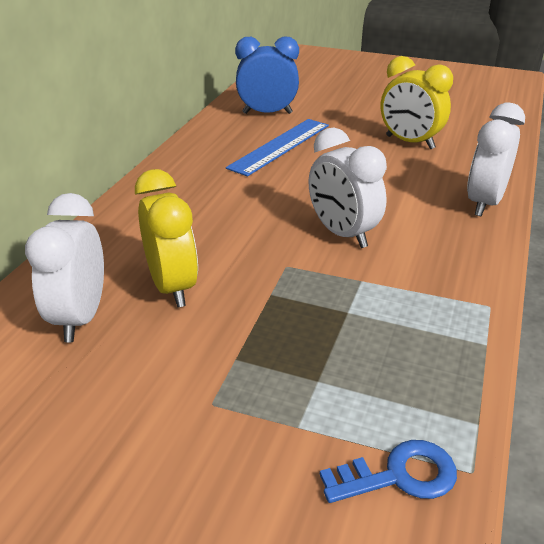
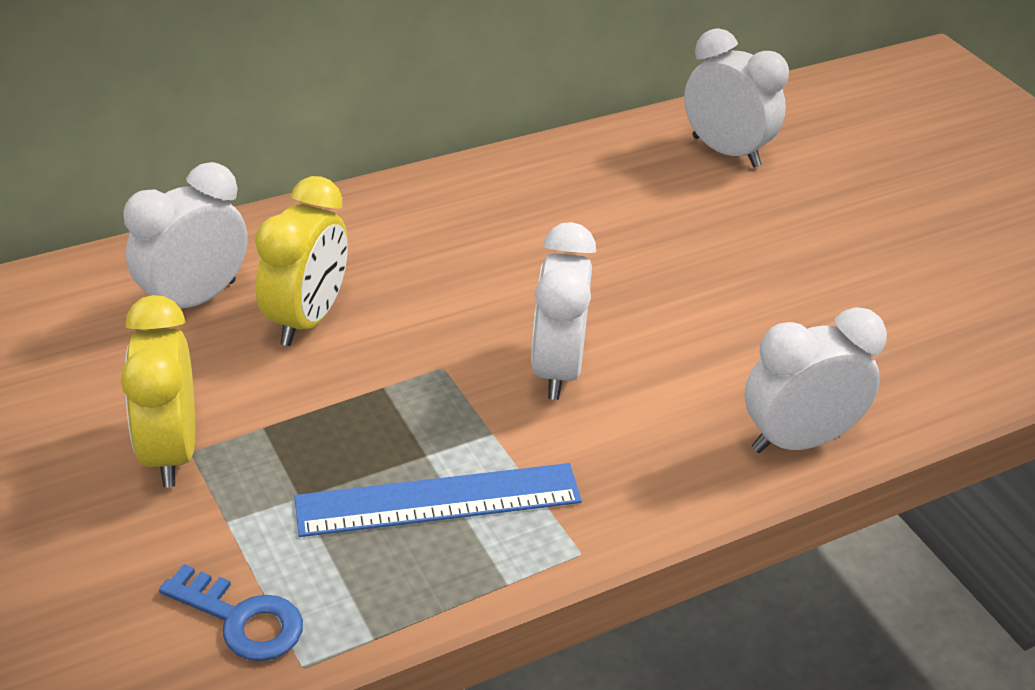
camera: 40 degrees right, 5 degrees up
blue ruler [226,119,329,176] -> blue ruler moved to [294,463,582,537]
blue clock [235,37,299,114] -> white clock [684,28,789,167]
yellow clock [381,56,453,149] -> yellow clock moved to [121,295,195,488]

